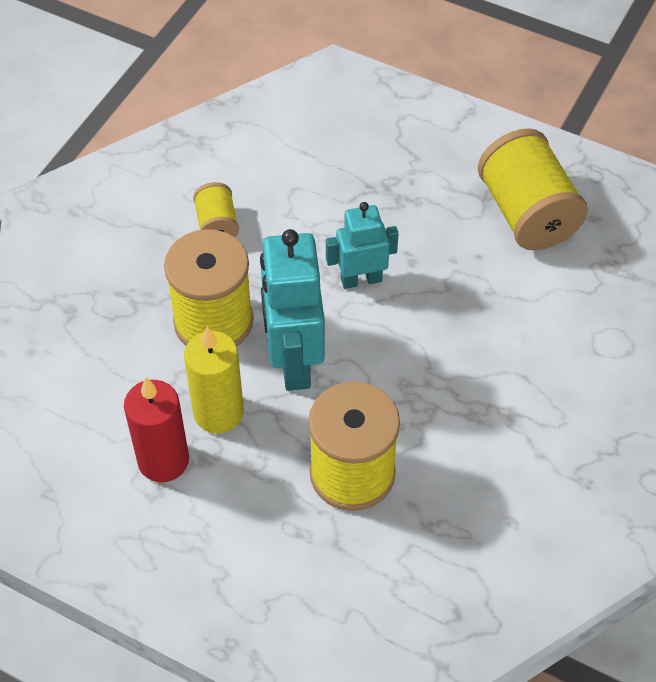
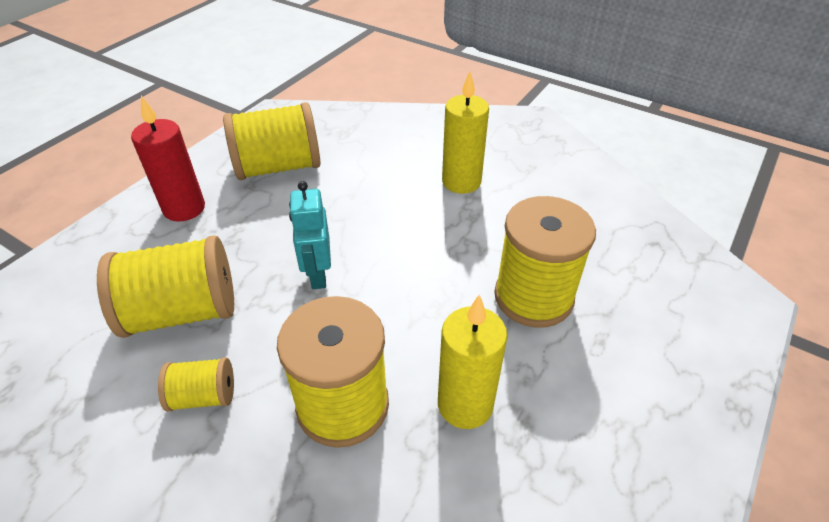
camera: 85 degrees left, 10 degrees down
red candle [124,377,189,482] -> red candle moved to [131,96,205,222]
turquoise robot [260,229,325,391] -> none
none -> yellow spool [97,235,234,338]
none -> yellow candle [442,71,489,194]

